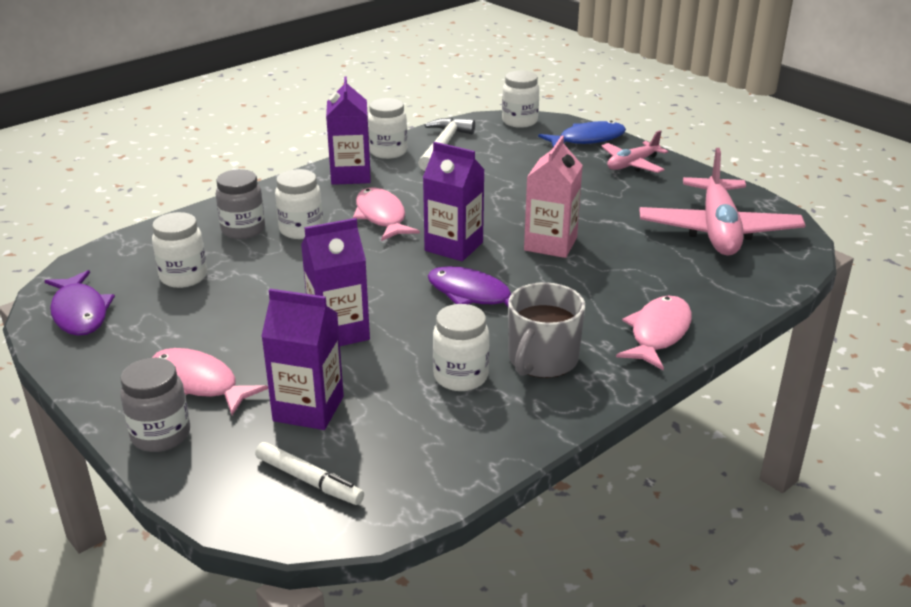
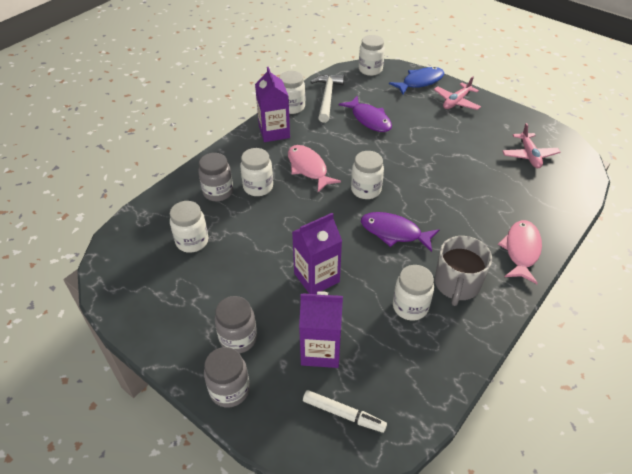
camera: 10 degrees left, 15 degrees up
purple fish [45,270,115,336] -> purple fish moved to [339,96,392,132]
pink fish [152,348,268,415] -> grey jar [215,296,257,353]
purple carton [423,142,485,261] -> white jar [351,151,384,199]
pink carton [524,135,583,258] -> none
pink plane [639,148,806,255] -> pink plane [502,123,560,168], size x0.54

